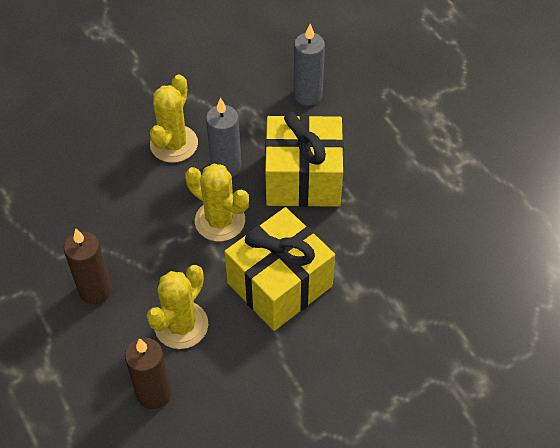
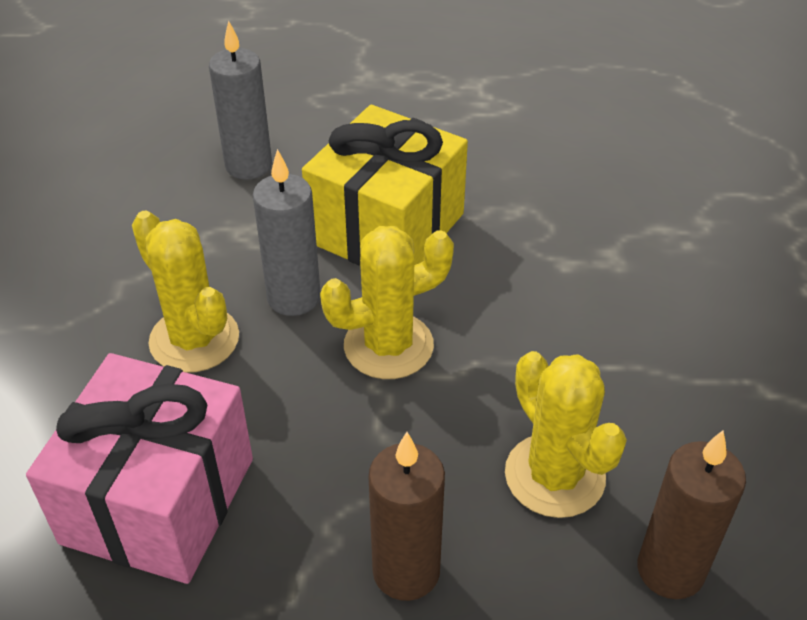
camera: 60 degrees left, 10 degrees down
yellow gift [224,207,335,331] -> none
none -> pink gift [26,353,253,584]

